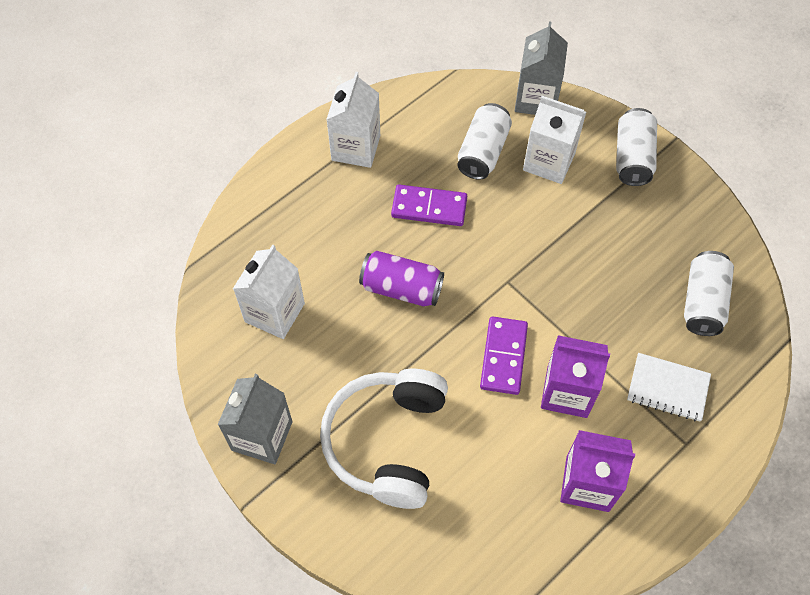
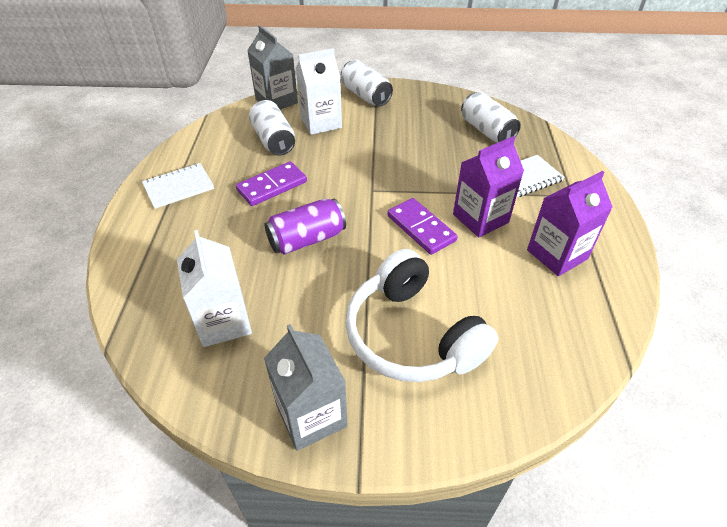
camera: 45 degrees left, 15 degrees down
white carton [326,72,380,168] -> white notebook [142,163,214,209]

